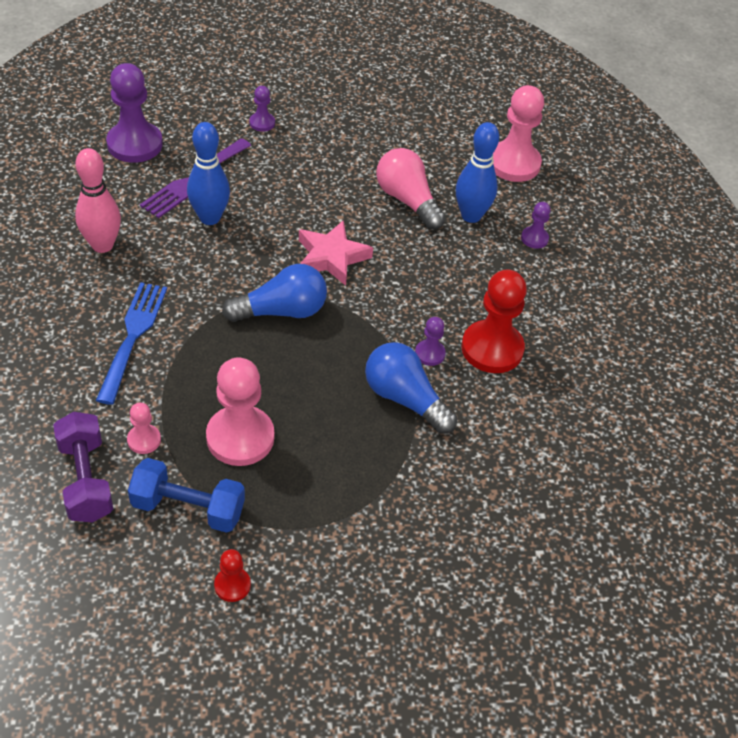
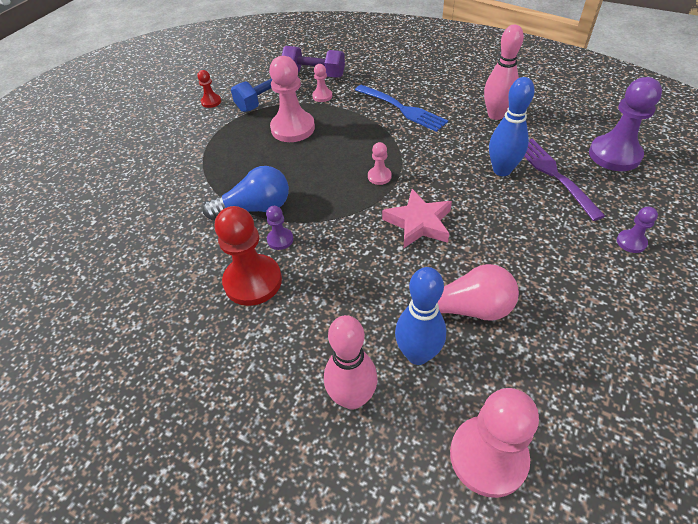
camera: 130 degrees right, 0 degrees up
blue light bulb [222,264,327,322] -> pink pawn [368,142,392,185]
purple pawn [521,202,551,249] -> pink bowling pin [324,315,378,410]

